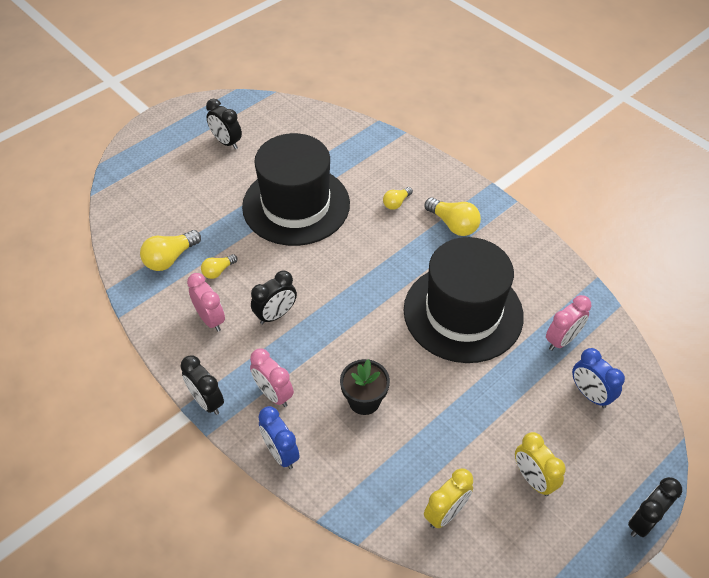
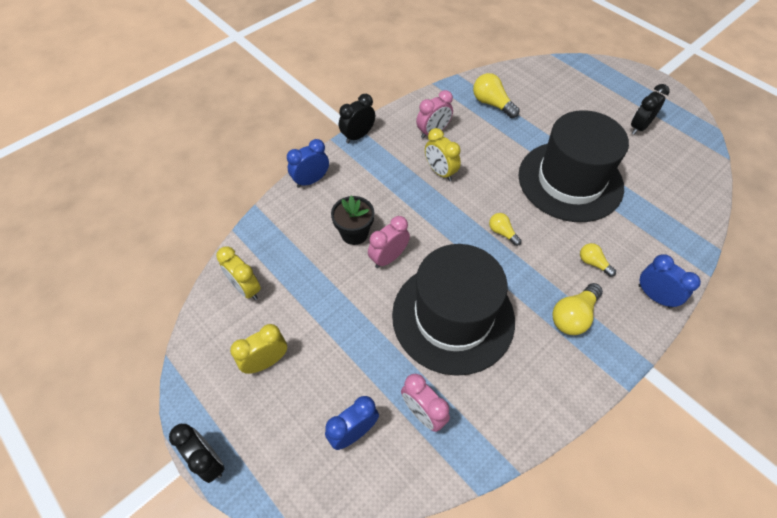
camera: 90 degrees right, 5 degrees up
yellow light bulb [201,254,237,279] -> yellow light bulb moved to [489,213,521,246]
pink clock [250,348,294,407] -> pink clock moved to [368,216,410,268]
black clock [251,270,297,324] -> yellow clock [425,128,461,181]
none -> blue clock [639,254,701,308]

